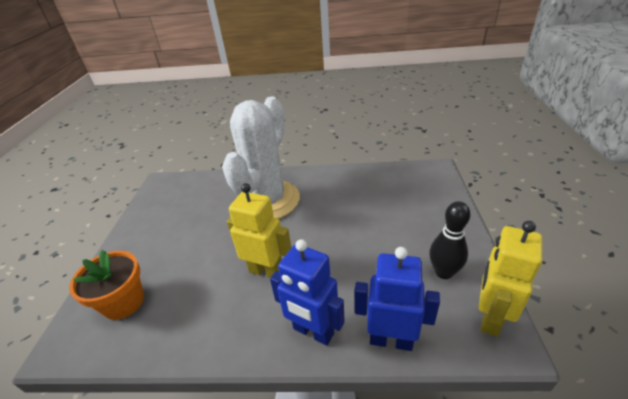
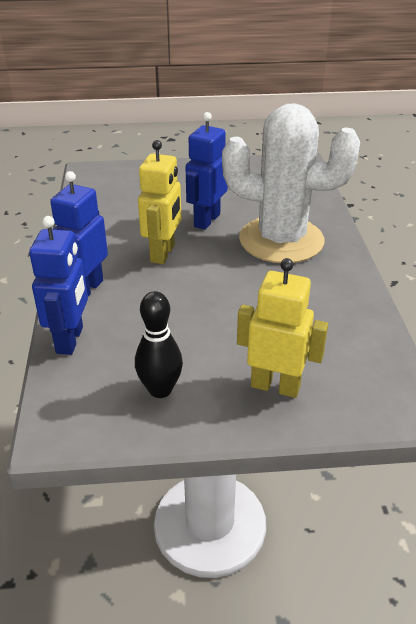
camera: 80 degrees right, 0 degrees up
orange flower pot [69,250,144,320] -> none
yellow robot [479,221,542,337] -> yellow robot moved to [237,258,328,398]
none -> blue robot [186,112,228,230]

